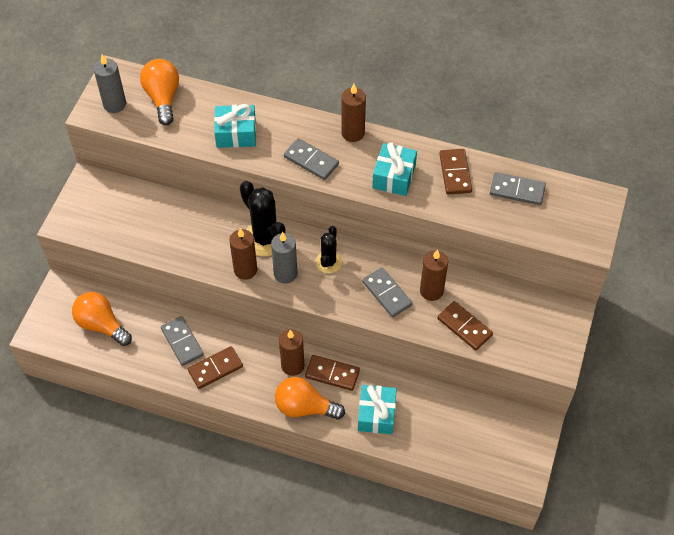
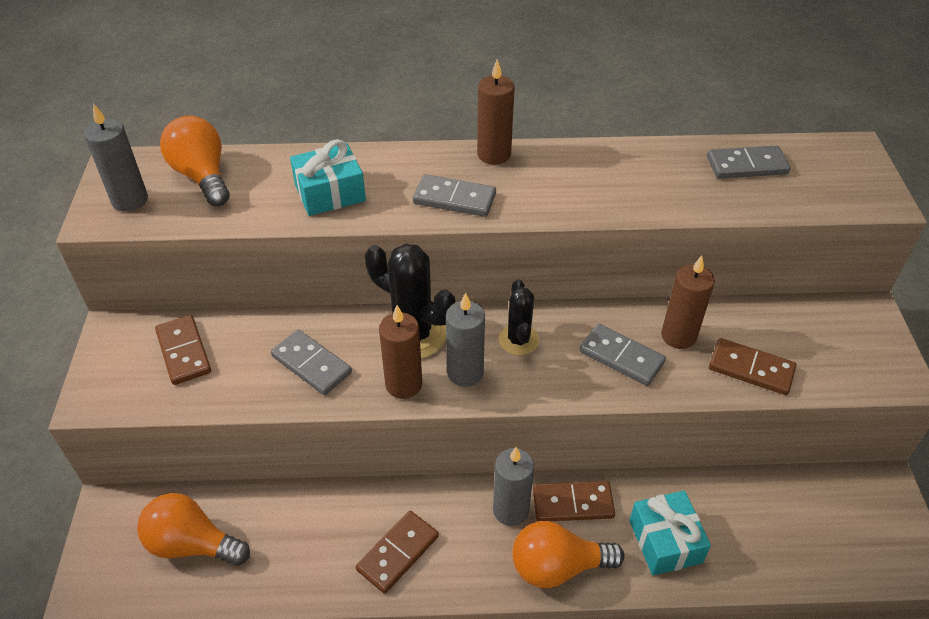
camera: 20 degrees left, 10 degrees down
grey domino [161,316,204,366] -> grey domino moved to [271,330,352,395]
brown candle [279,329,304,376] -> grey candle [493,447,534,526]
turquoise gift [372,142,417,196] -> none
brown domino [439,149,472,194] -> brown domino moved to [155,315,211,385]

